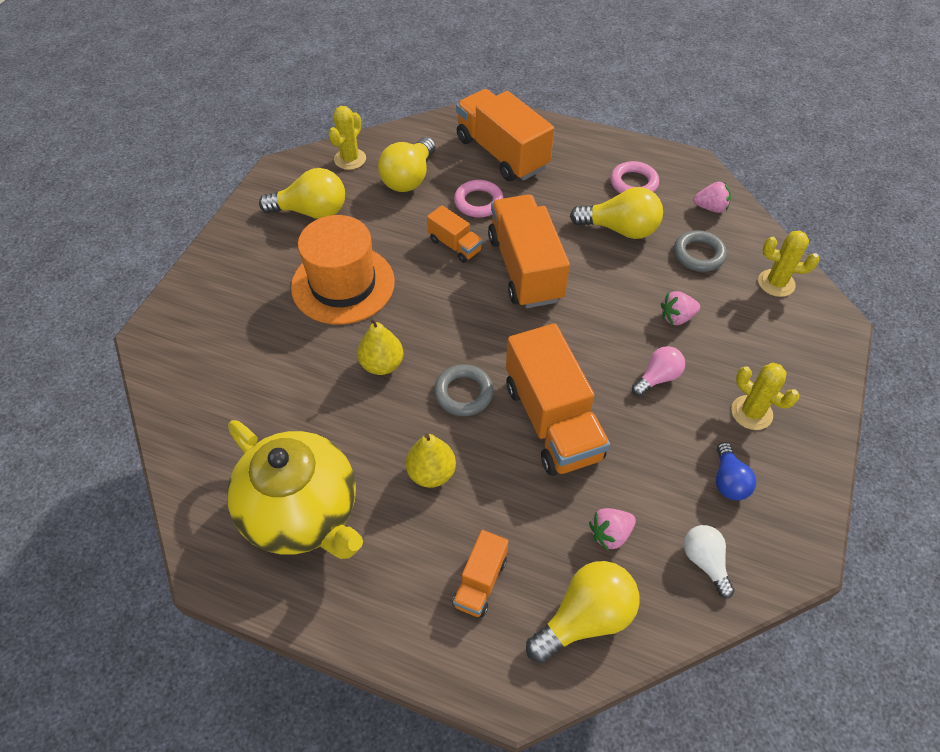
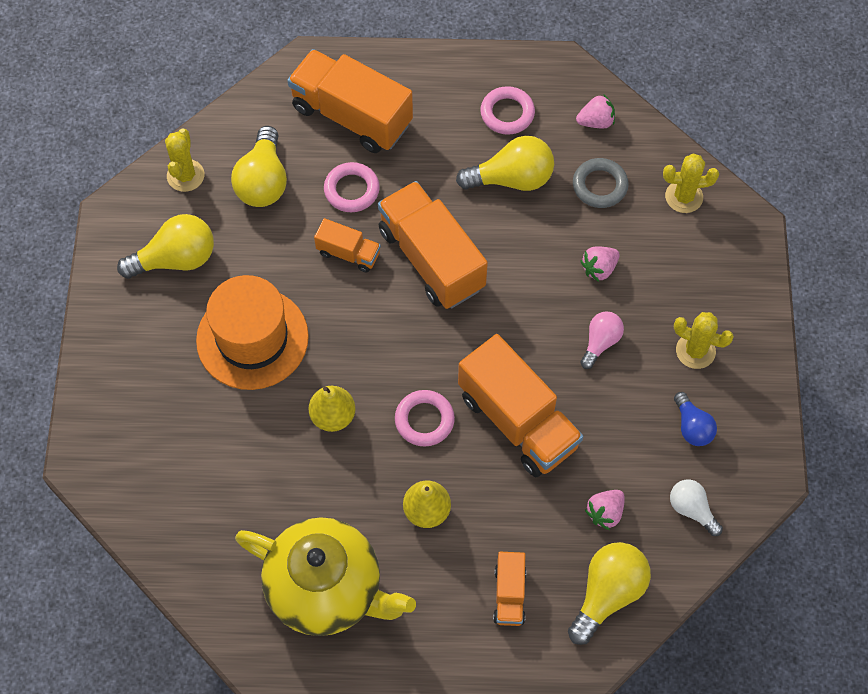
camera: 20 degrees left, 10 degrees up
grey ring [434,364,494,416] -> pink ring [395,390,455,446]

